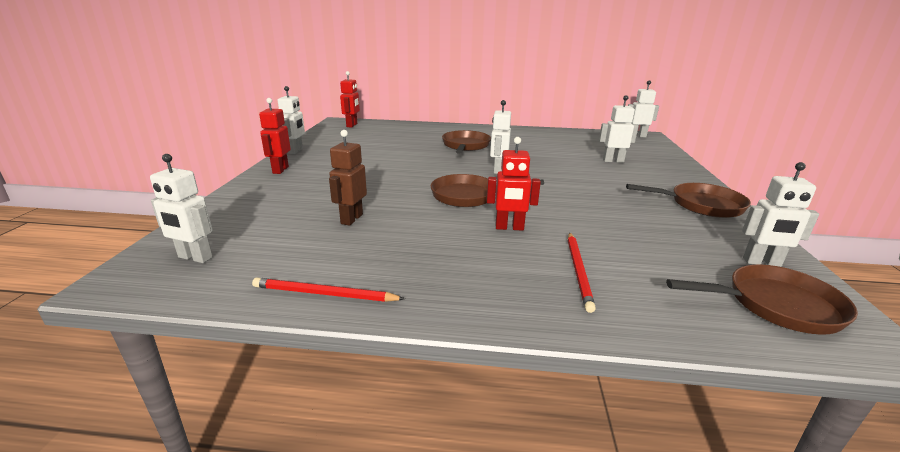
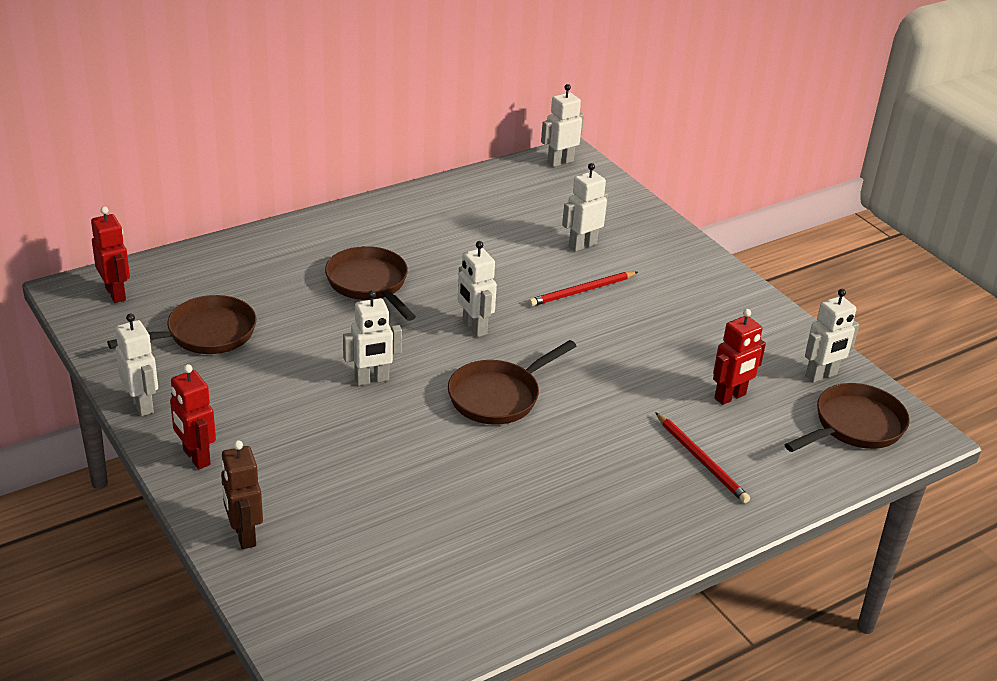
camera: 40 degrees left, 10 degrees up
white robot [150,154,213,263] -> white robot moved to [343,290,402,386]
red pencil [252,277,405,302] -> red pencil moved to [529,272,638,306]
brown robot [329,130,367,226] -> brown robot moved to [221,440,263,549]
red robot [487,137,541,231] -> red robot moved to [713,309,766,405]
brown pan [626,183,751,218] -> brown pan moved to [107,295,257,354]

